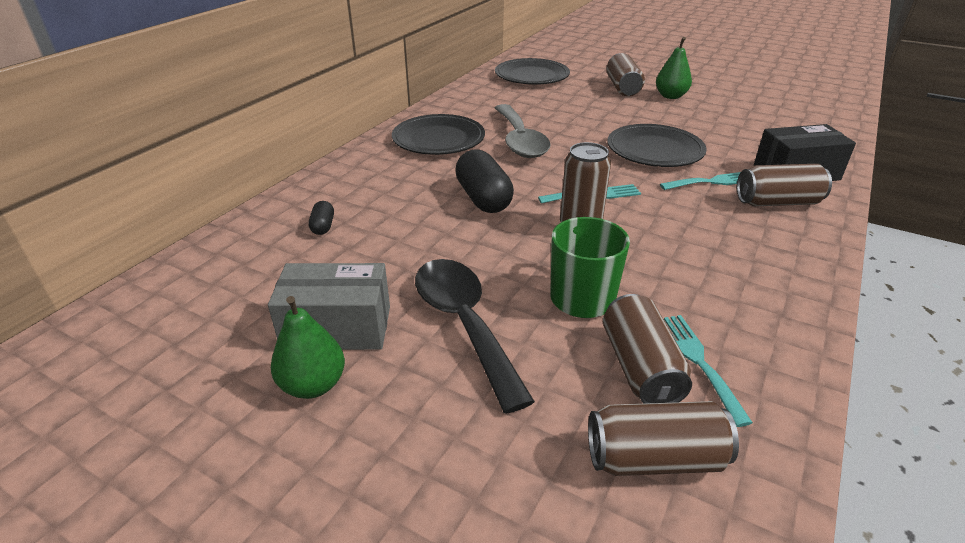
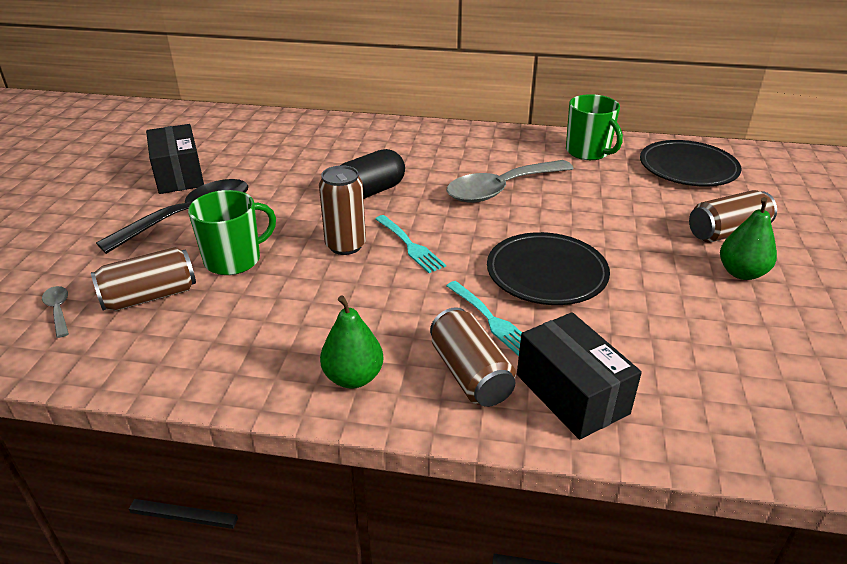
camera: 70 degrees right, 0 degrees up
grey box [268,263,390,350] -> black box [146,124,204,194]
green pear [271,296,345,399] -> green pear moved to [320,295,383,389]
black capsule [309,201,334,235] -> none
black plate [392,114,485,155] -> none
brown can [588,401,739,476] -> grey spoon [42,286,69,338]
turquoise fork [664,315,753,427] -> none
none -> green mug [566,94,623,160]

